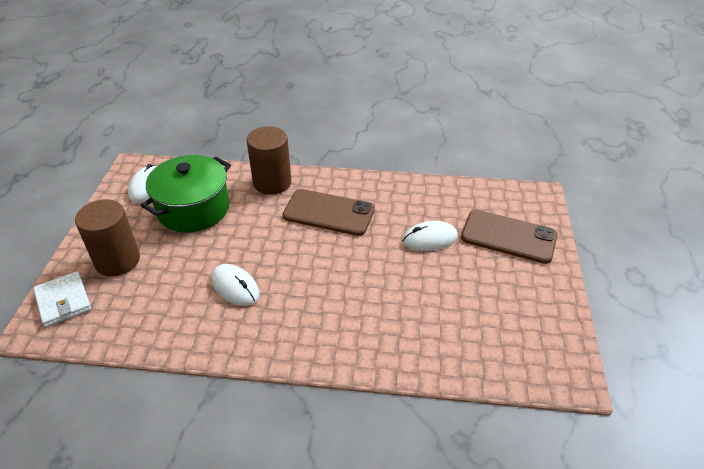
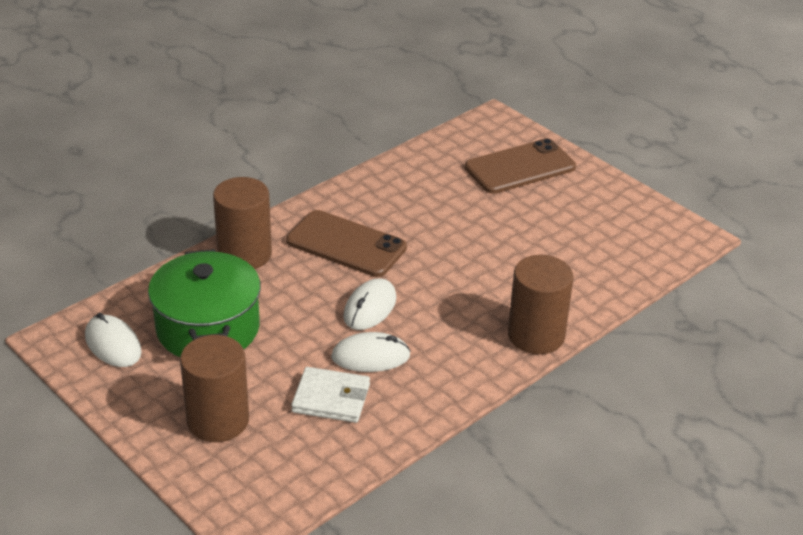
camera: 50 degrees left, 5 degrees down
white wallet [33,271,91,327] -> white wallet moved to [291,367,370,423]
brown phone [283,189,375,236] -> brown phone turned 60 degrees clockwise [286,210,407,277]
white mouse [402,221,458,251] -> white mouse moved to [343,278,396,330]
none -> brown cylinder [508,255,574,354]

